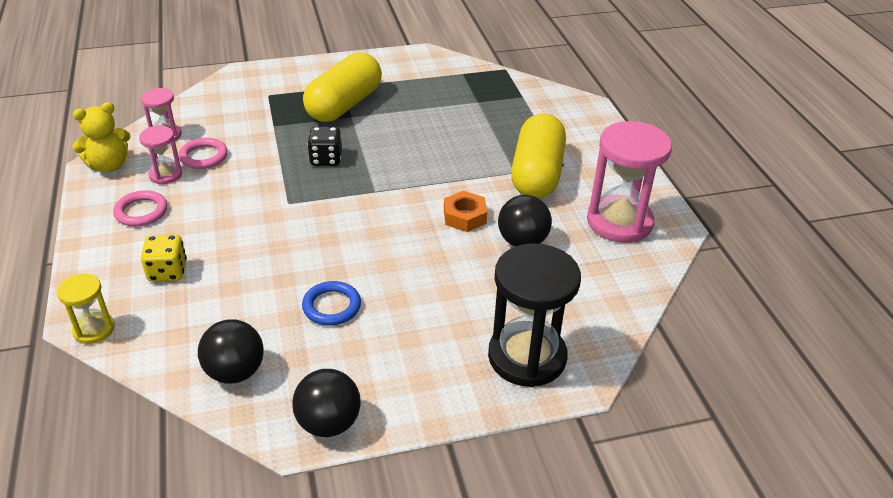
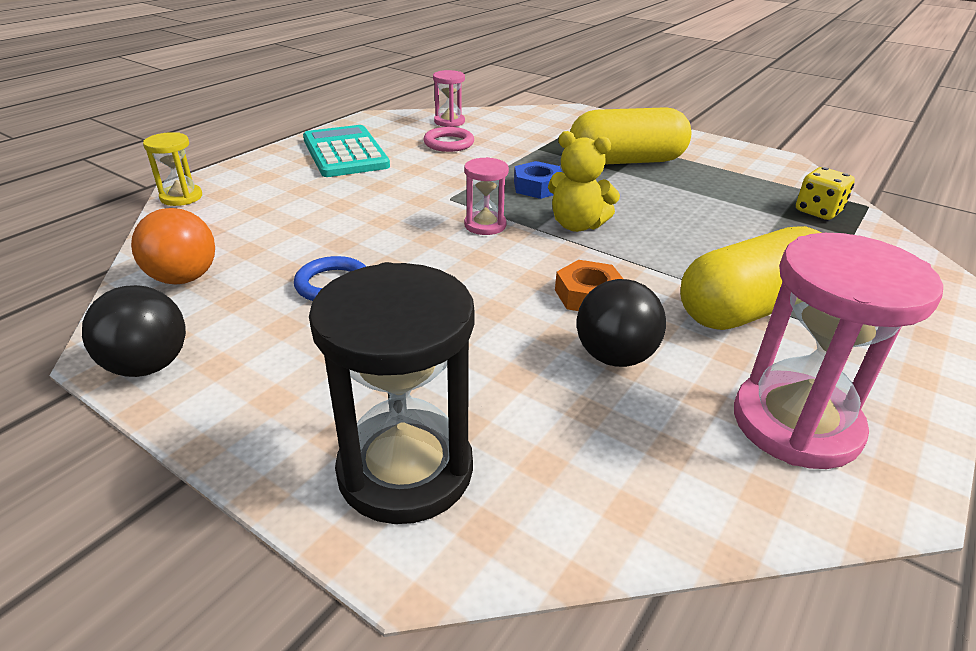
camera: 50 degrees right, 5 degrees down
yellow teddy bear [72,102,131,172] -> yellow teddy bear moved to [548,131,620,232]
pink ring [113,190,168,227] -> turquoise calculator [303,125,390,177]
pink hourglass [139,126,182,184] -> pink hourglass moved to [464,157,509,235]
yellow dice [141,234,187,282] -> yellow dice moved to [796,167,855,220]
black ball [198,319,264,384] -> orange ball [131,208,215,285]
black dice [307,127,342,166] -> blue nut [514,161,562,199]

